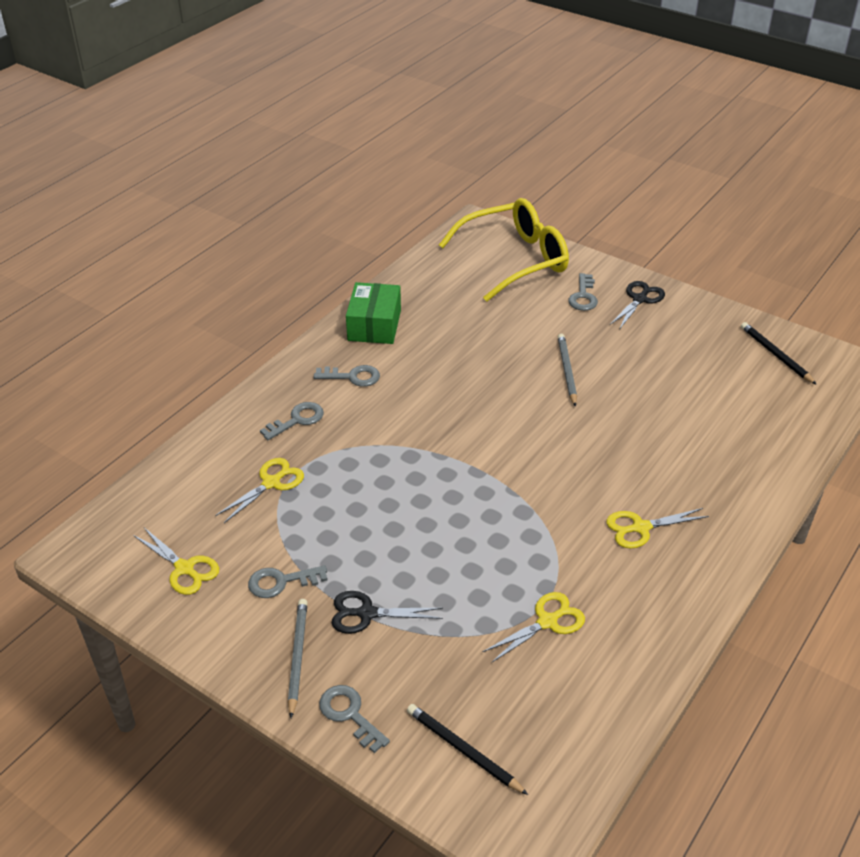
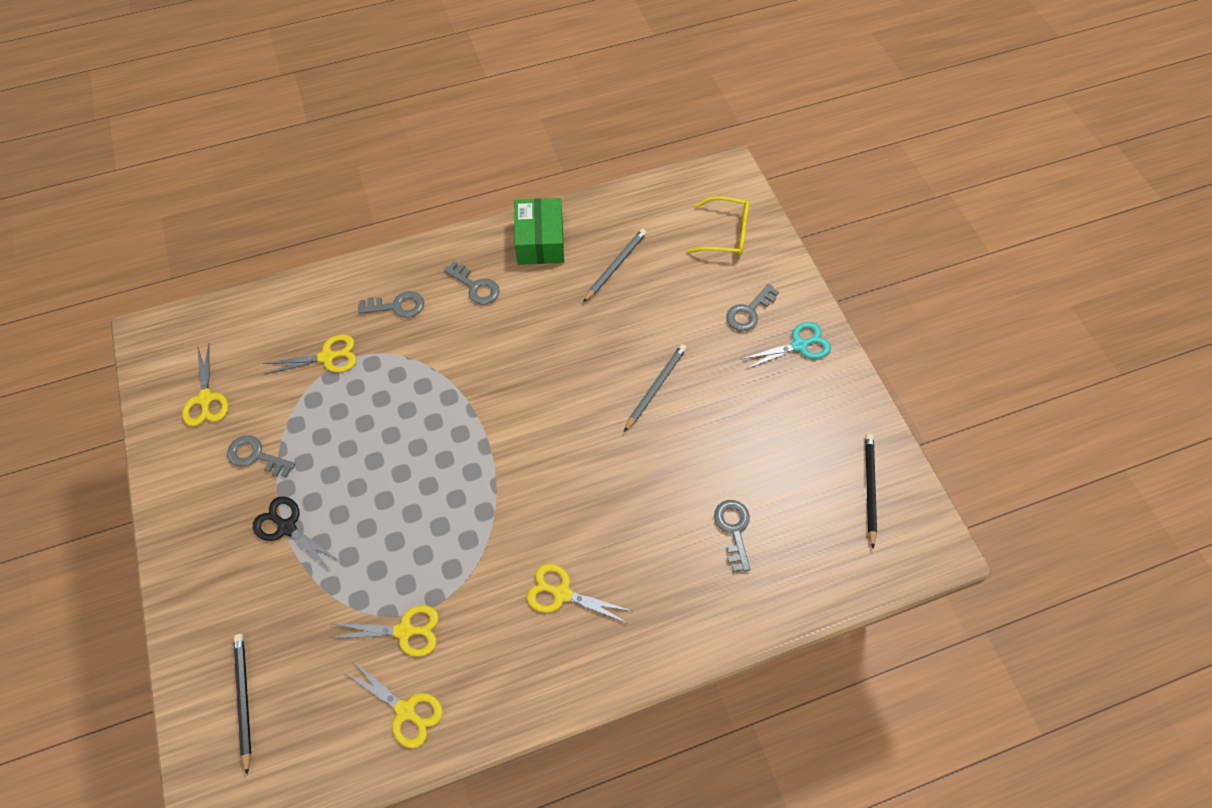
camera: 35 degrees right, 20 degrees up
grey pencil [288,599,308,718] -> grey pencil moved to [583,229,647,302]
grey key [319,685,390,753] -> grey key moved to [714,500,750,572]
green box [346,282,401,344] -> green box turned 45 degrees counterclockwise [514,198,564,265]
yellow glasses [439,198,569,302] -> yellow glasses [687,196,749,256], size x0.55
black scissors [610,281,665,329] -> turquoise scissors [742,322,831,369]
none -> yellow scissors [346,660,443,748]

